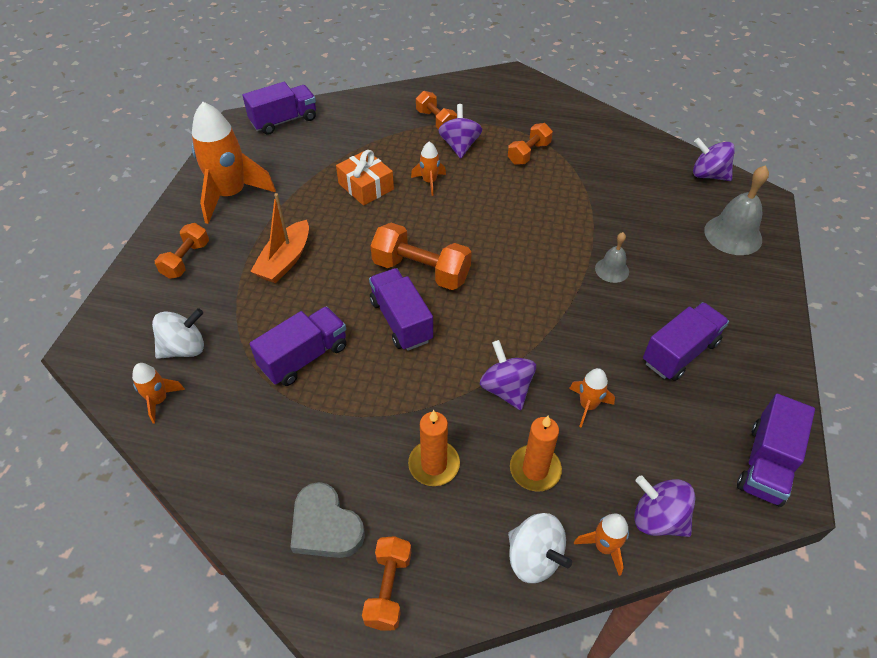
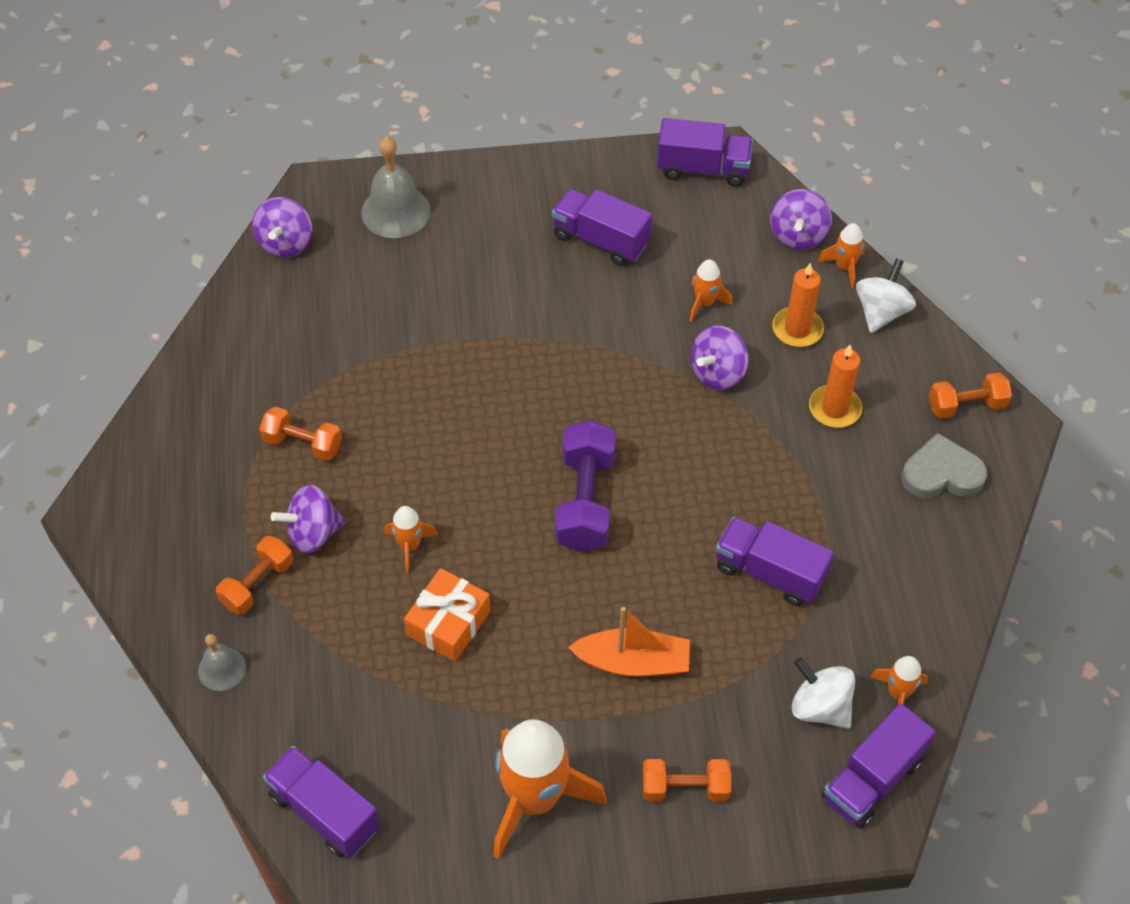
camera: 110 degrees left, 5 degrees up
grey heart [290,482,365,558] -> grey heart turned 120 degrees counterclockwise [901,433,987,499]
purple truck [369,268,433,351] -> purple truck moved to [822,703,935,829]
orange dumbbell [371,223,472,290] -> purple dumbbell [555,420,616,552]
grey bell [595,232,629,283] -> grey bell moved to [198,634,246,691]

